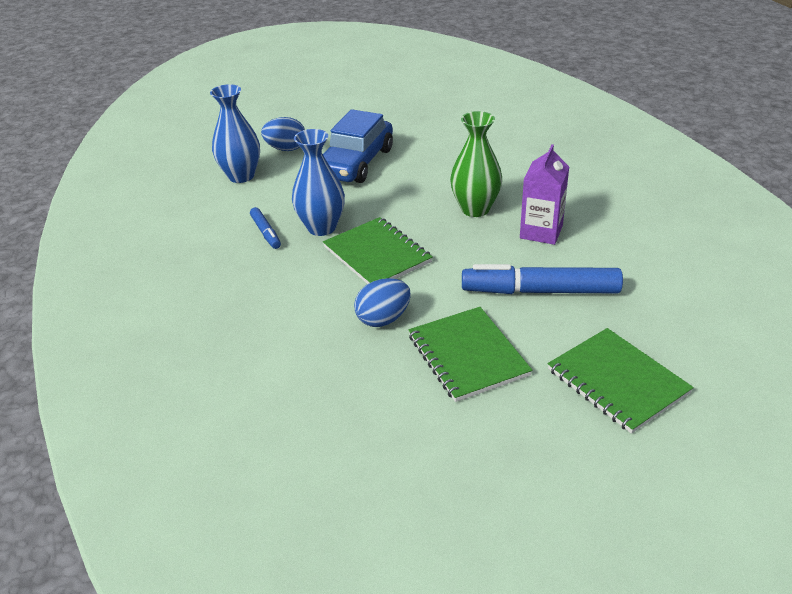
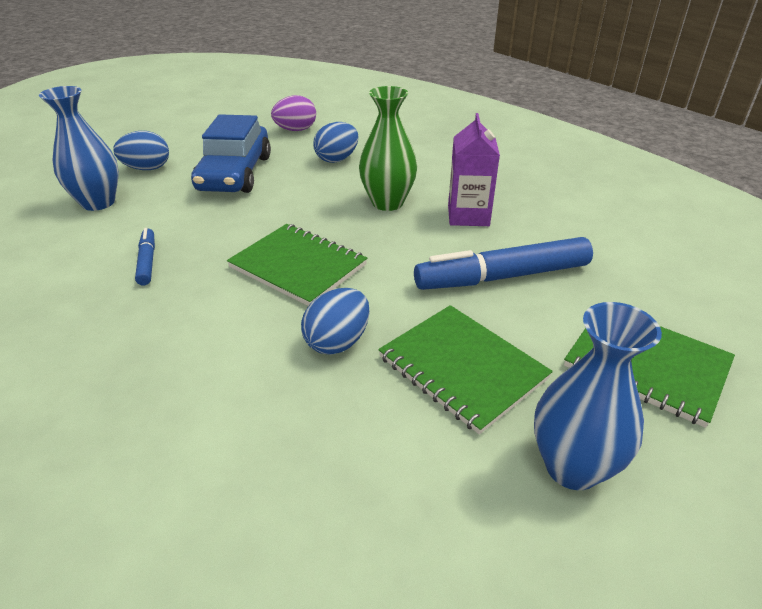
camera: 20 degrees left, 0 degrees up
blue marker [250,207,281,249] -> blue marker turned 150 degrees counterclockwise [135,228,155,285]
blue vase [292,129,345,236] -> blue vase moved to [534,302,662,490]
none -> purple egg [271,95,316,131]
none -> blue egg [313,122,359,163]

